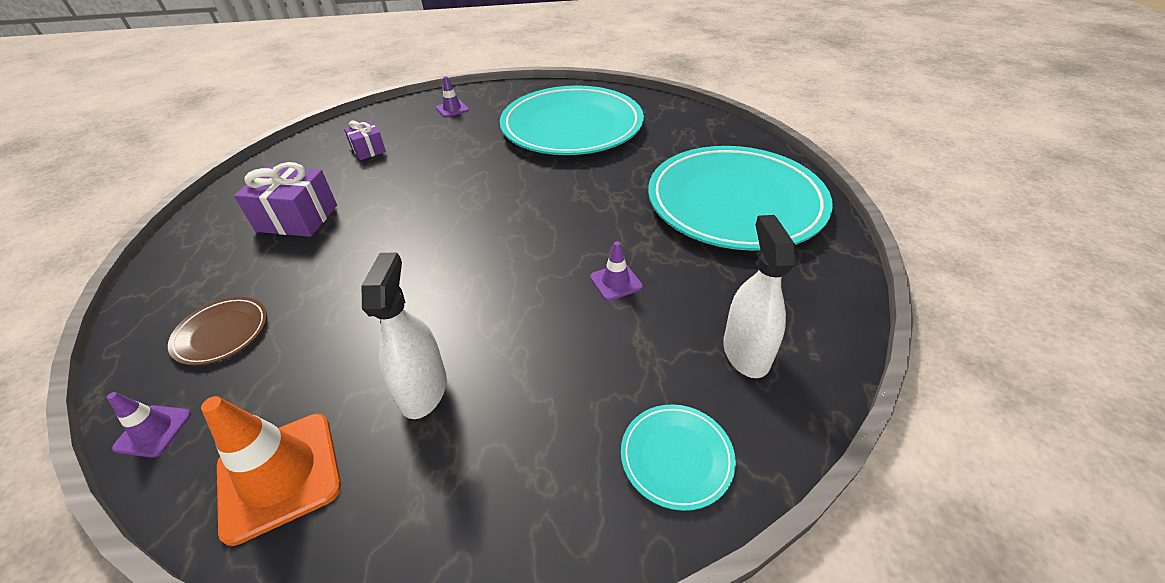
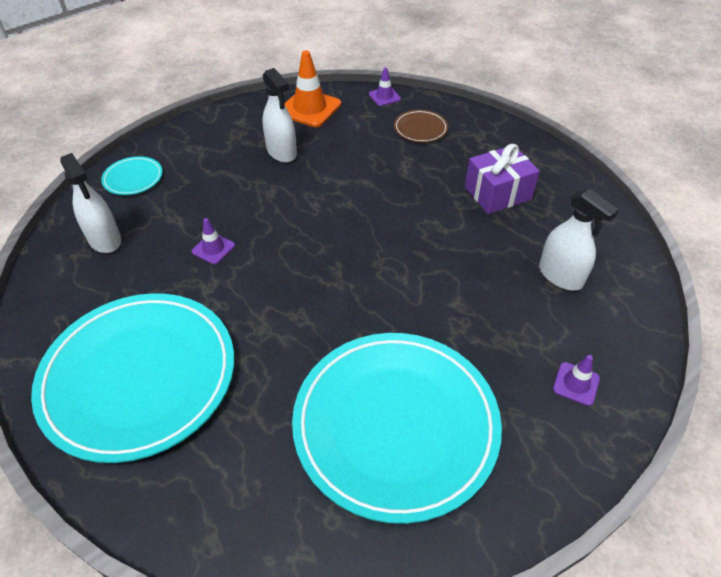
camera: 145 degrees right, 5 degrees up
purple gift [344,121,386,160] -> white spray bottle [539,189,619,291]

